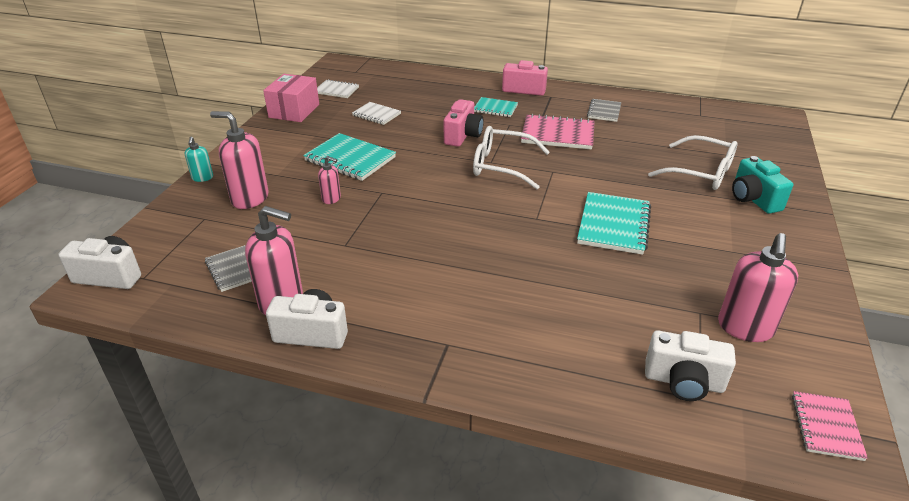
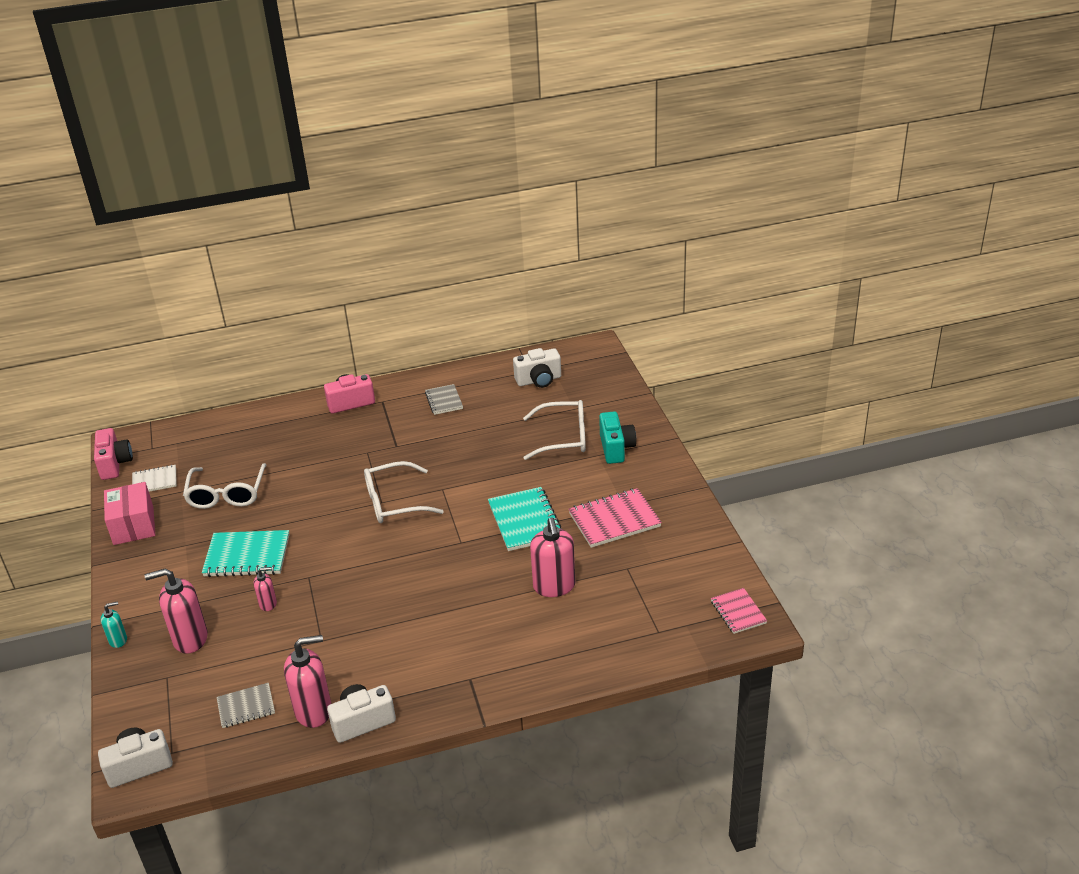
camera: 30 degrees left, 0 degrees up
turquoise soap dispenser [185,137,213,182] -> turquoise soap dispenser turned 75 degrees counterclockwise [101,601,127,648]
grey notebook [205,245,252,292] -> grey notebook turned 45 degrees counterclockwise [217,683,275,728]
white notebook [352,102,401,125] -> white glasses [183,463,267,509]
pink camera [444,99,484,147] -> pink camera moved to [94,428,133,480]
turquoise notebook [474,97,518,117] -> none
pink notebook [521,114,595,150] -> pink notebook moved to [568,488,662,548]
white camera [645,330,736,401] -> white camera moved to [513,348,561,388]
pink soap dispenser [718,233,798,342] -> pink soap dispenser moved to [530,517,575,597]
turquoise camera [732,156,793,214] -> turquoise camera turned 135 degrees counterclockwise [599,411,636,464]

